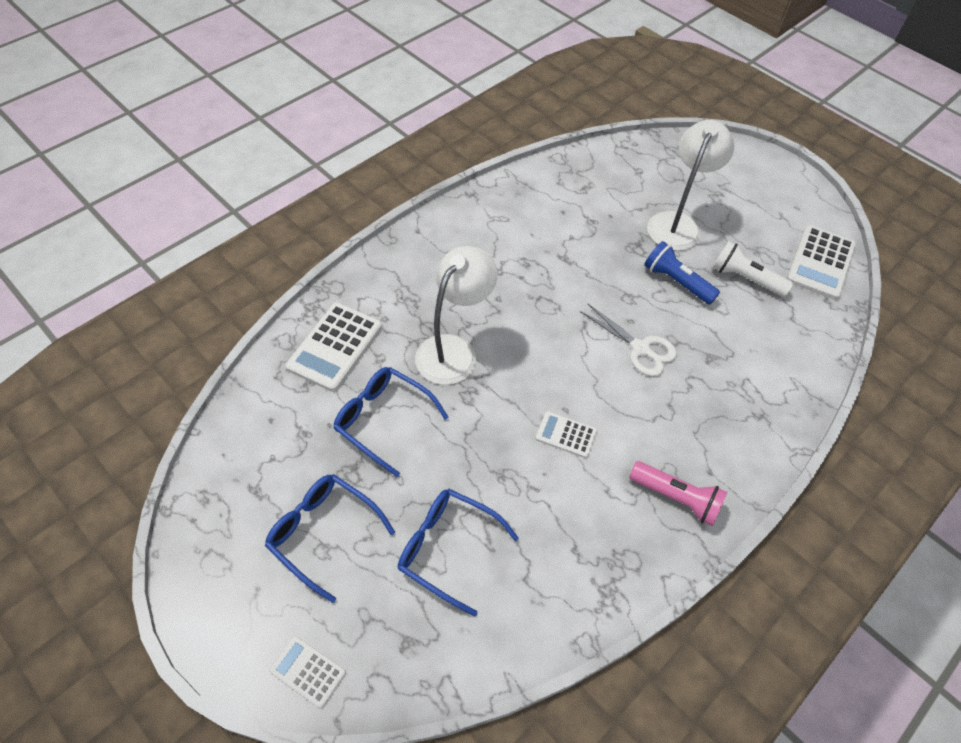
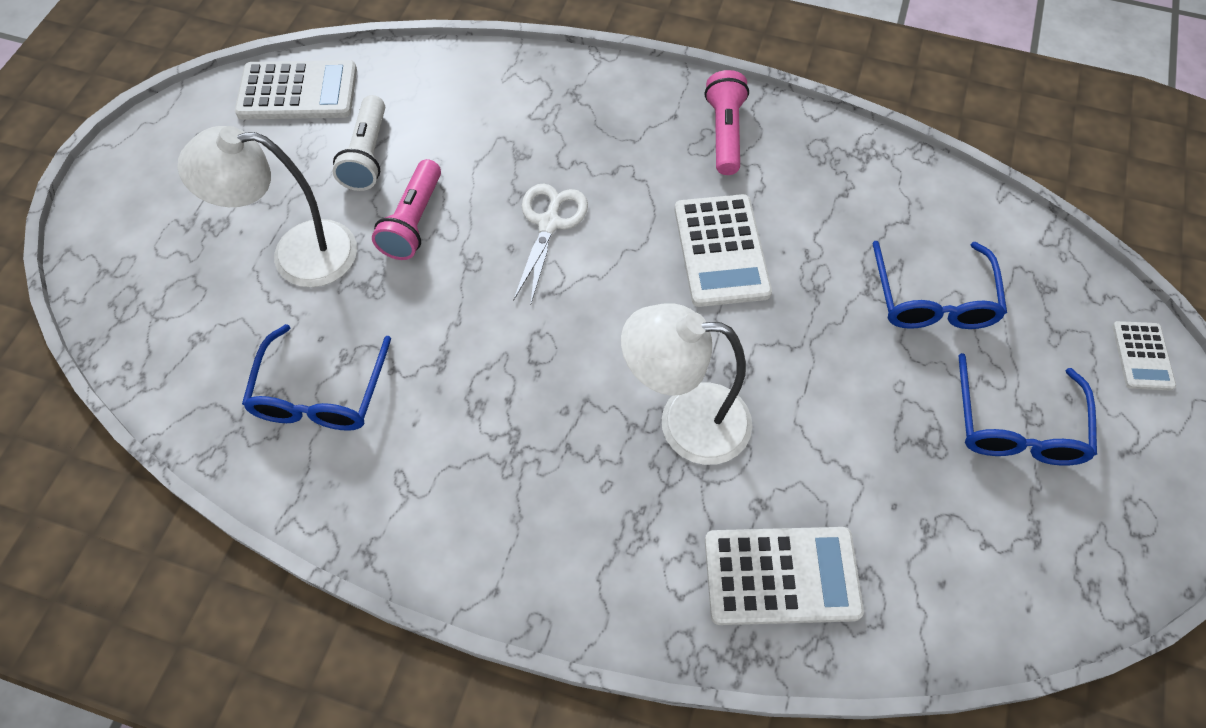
camera: 115 degrees left, 5 degrees up
blue glasses [333,367,449,477] -> blue glasses moved to [242,324,391,431]
white calculator [535,411,597,458] -> white calculator [675,194,772,307], size x1.78
blue flashlight [644,241,720,304] -> pink flashlight [372,159,441,260]

